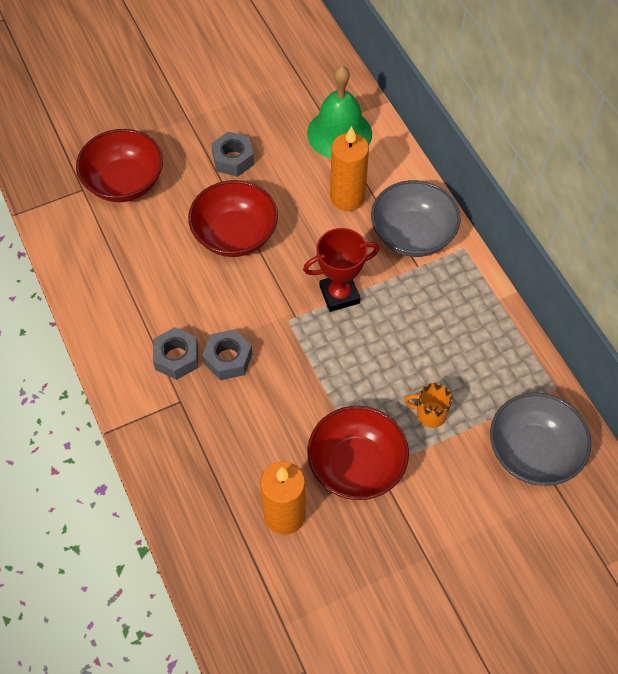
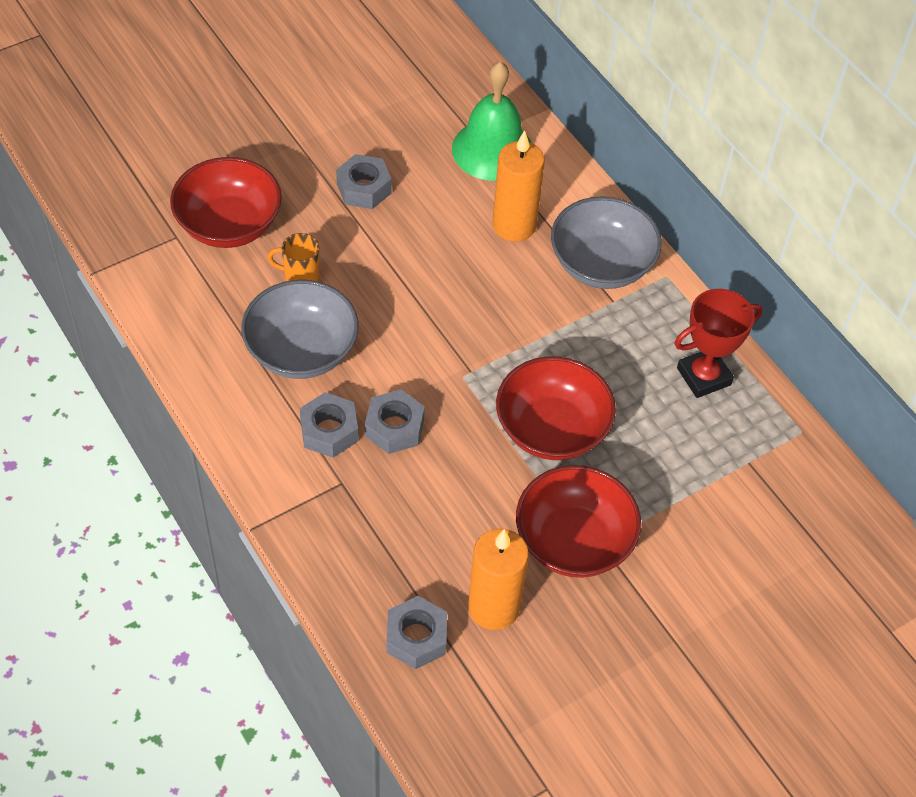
camera: 10 degrees left, 5 degrees down
red bowl [188,180,278,257] -> red bowl moved to [496,356,616,460]
red trophy [303,228,379,312] -> red trophy moved to [674,289,762,398]
orange mug [404,383,452,428] -> orange mug moved to [267,233,320,281]
grey bowl [490,392,591,486] -> grey bowl moved to [241,280,359,379]
none -> grey nut [387,596,447,669]

